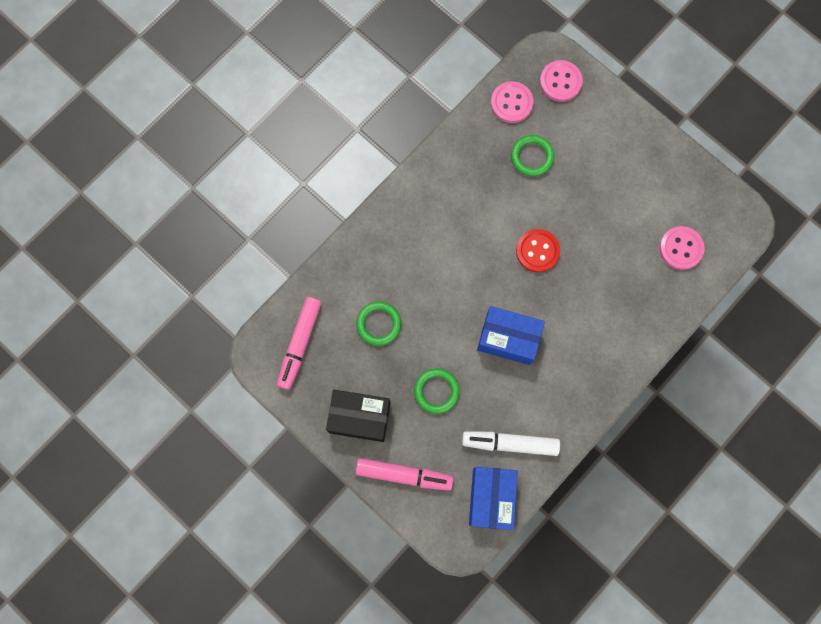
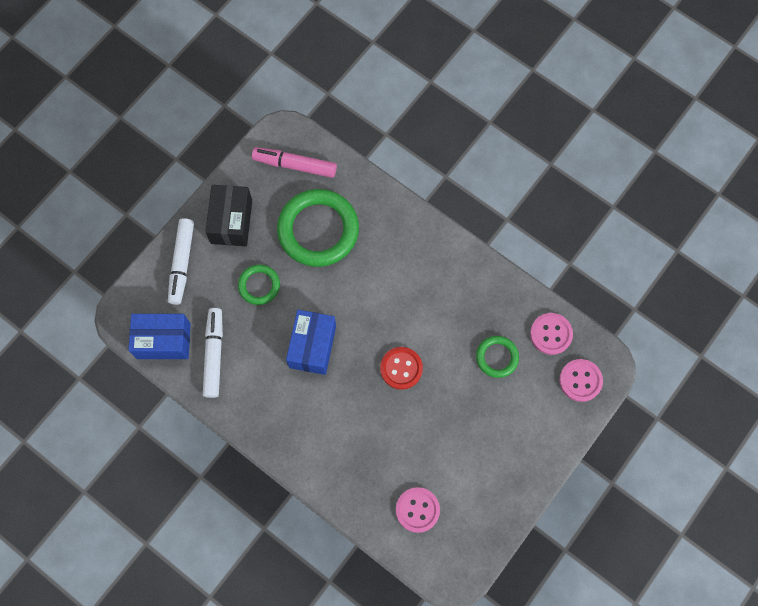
camera: 85 degrees right, 5 degrees down
pink marker [355,458,453,491] -> white marker [168,218,194,305]
green ring [356,301,401,346] -> green ring [277,189,359,267], size x1.97

